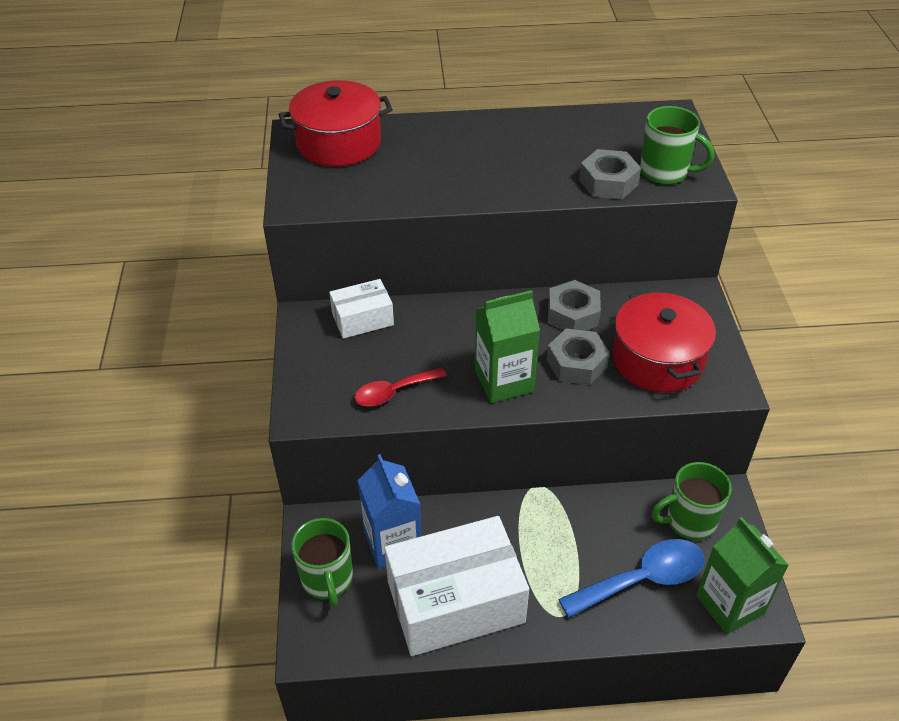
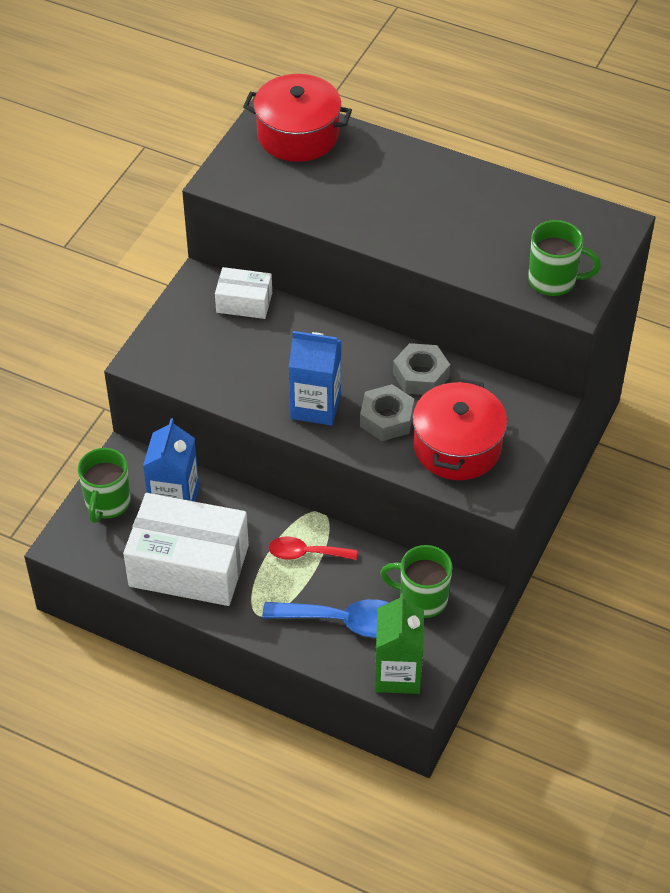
camera: 30 degrees right, 5 degrees up
red spoon [354,367,447,407] -> red spoon moved to [268,536,357,560]
green carton [475,290,540,403] -> blue carton [289,331,341,426]
grey nut [579,149,641,200] -> none
green mug [640,106,714,185] -> green mug turned 45 degrees counterclockwise [528,220,601,296]

